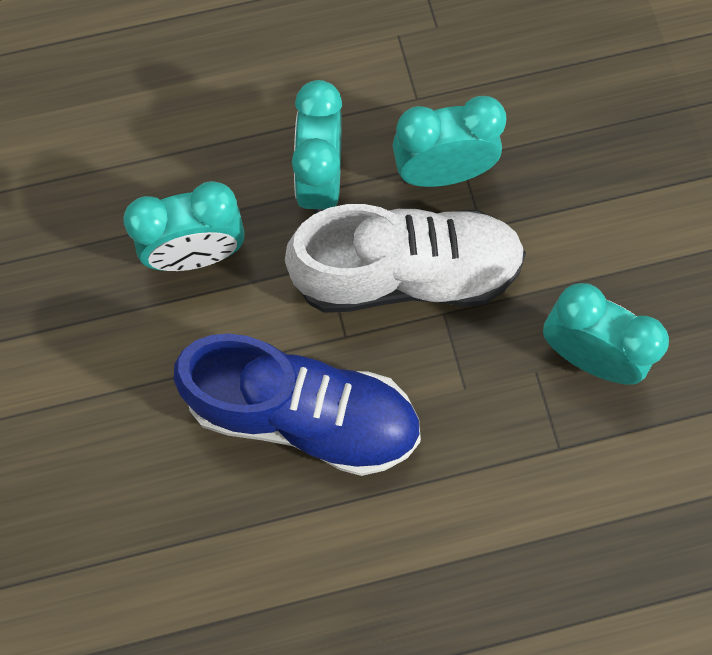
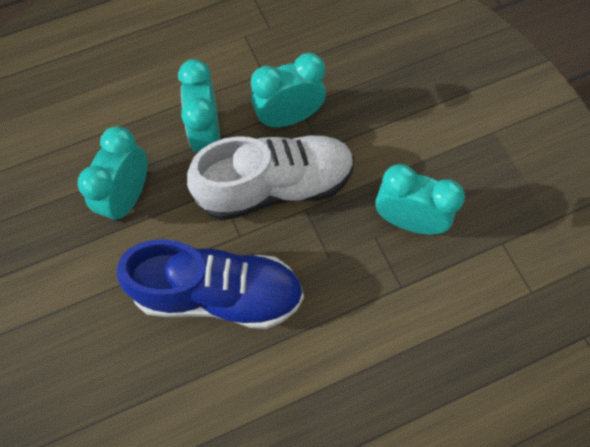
camera: 10 degrees left, 5 degrees down
turquoise clock [123,181,245,271] -> turquoise clock turned 135 degrees clockwise [78,126,147,223]

